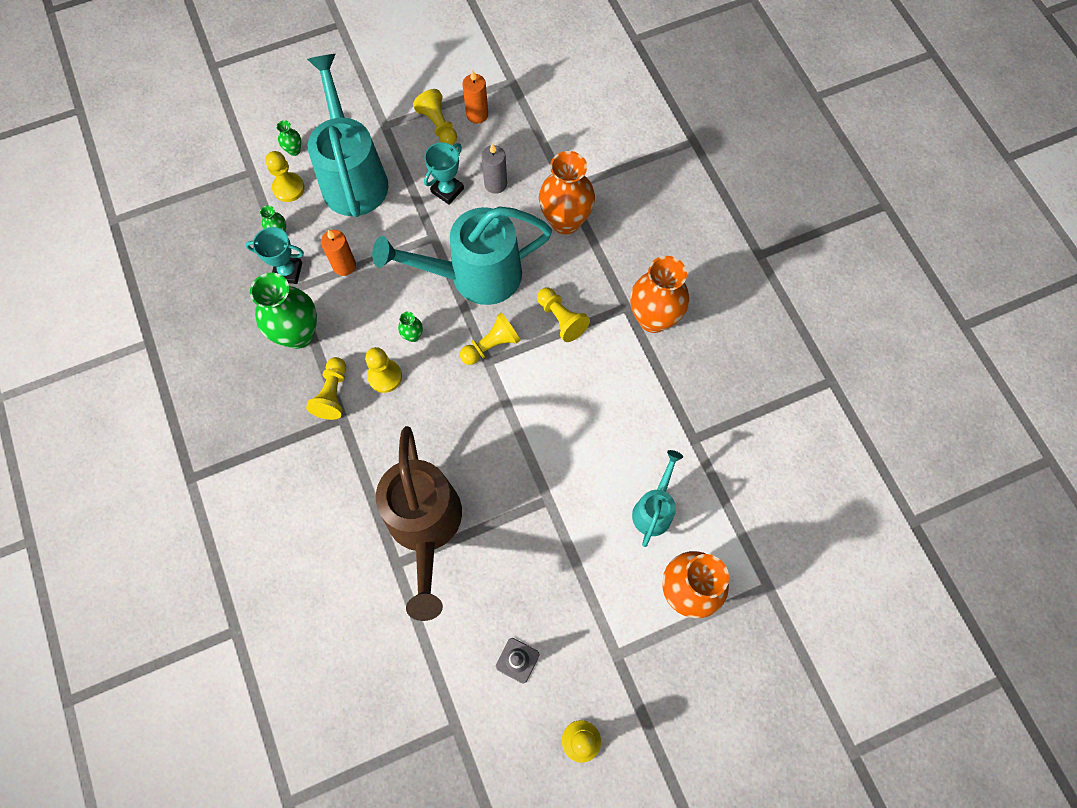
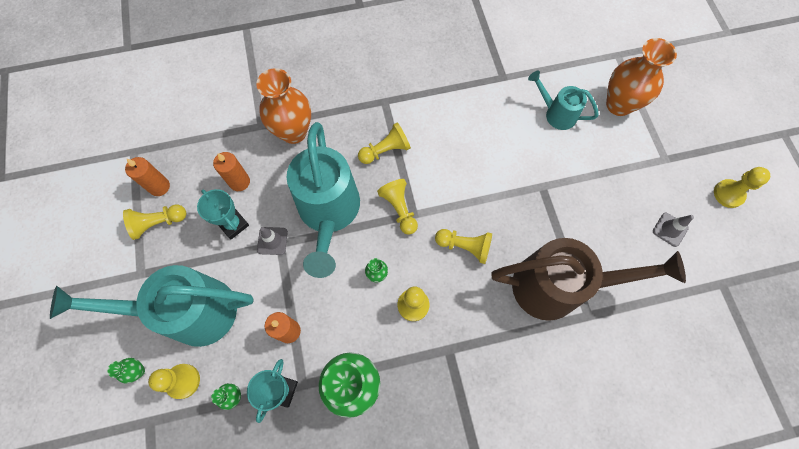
camera: 80 degrees left, 0 degrees up
yellow pawn [306,357,346,420] -> yellow pawn moved to [435,229,492,264]
grey candle [481,143,507,194] -> orange candle [213,152,250,191]
orange vase [630,256,689,333] -> none
none -> grey traffic cone [257,227,288,255]

